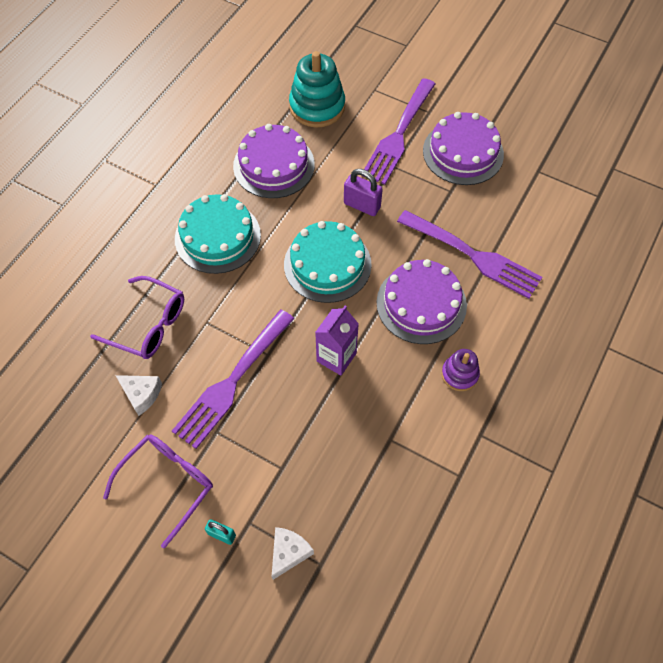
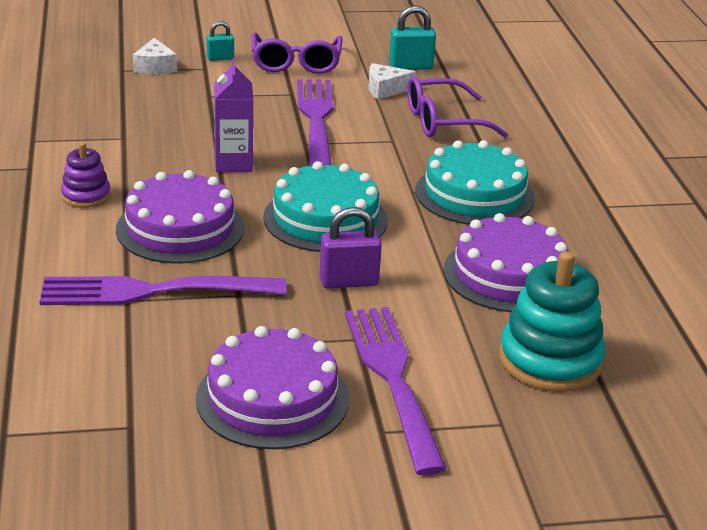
camera: 140 degrees right, 30 degrees down
none -> turquoise padlock [389,5,436,70]

